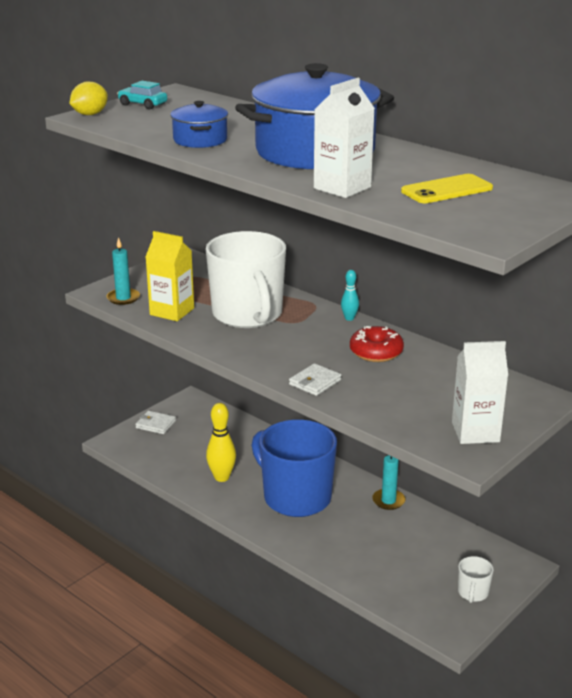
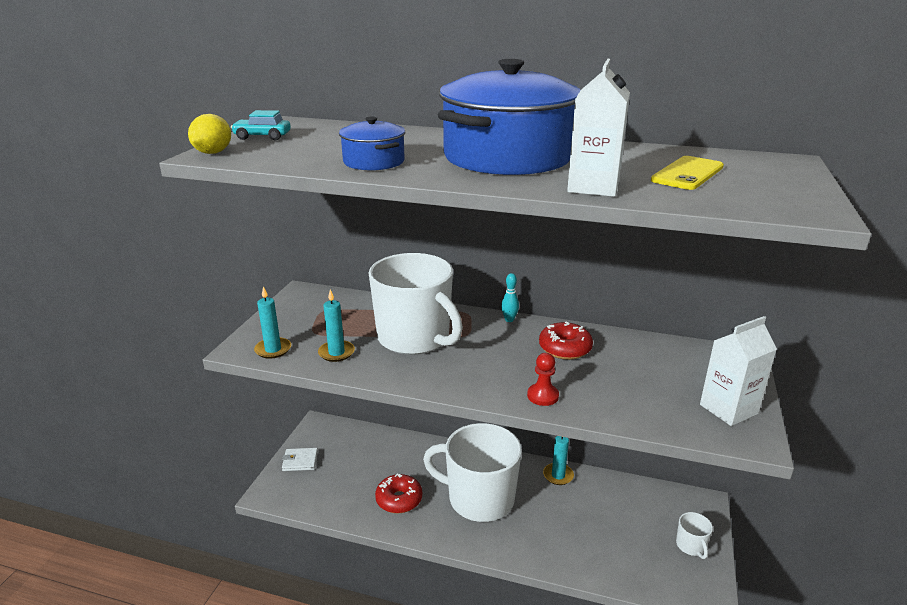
camera: 25 degrees left, 0 degrees up
yellow carton [145,231,194,321] -> turquoise candle [318,289,355,362]
yellow bowling pin [206,403,236,482] -> red donut [375,474,422,513]
blue mug [252,420,337,517] -> white mug [423,423,522,522]
white wallet [289,363,342,396] -> red pawn [527,353,559,406]

